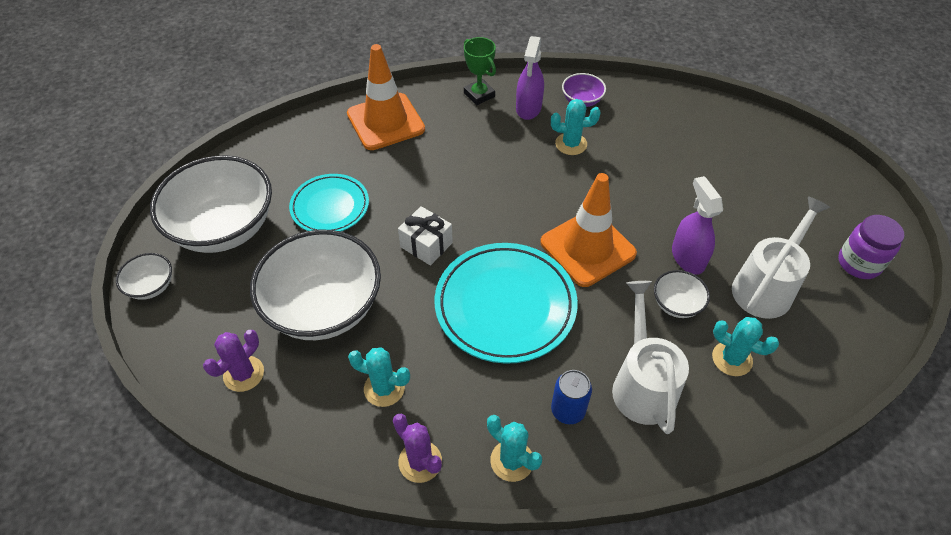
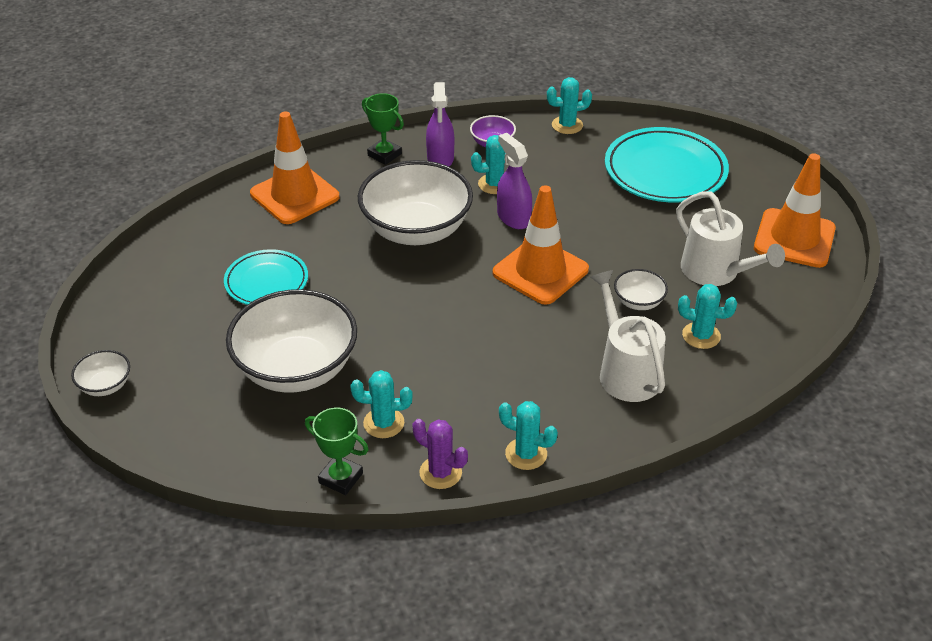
camera: 15 degrees left, 10 degrees down
white bowl [150,155,272,253] -> white bowl moved to [358,160,473,245]
purple cactus [203,330,264,392] -> none
white gift [398,206,453,265] -> none
turquoise plate [435,243,578,364] -> turquoise plate moved to [605,127,729,202]
blue can [551,370,592,424] -> none
purple spray bottle [672,176,723,275] -> purple spray bottle moved to [497,133,532,229]
white watering can [732,197,830,319] -> white watering can turned 120 degrees clockwise [676,191,785,286]
purple jar [838,215,905,279] -> orange traffic cone [754,153,836,268]
none -> green trophy [305,407,369,495]
none -> turquoise cactus [547,77,592,134]

